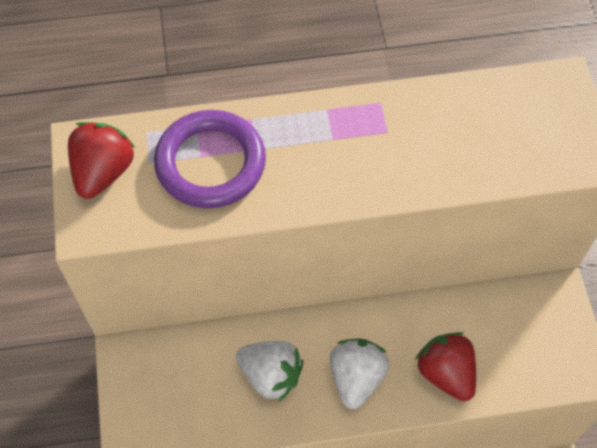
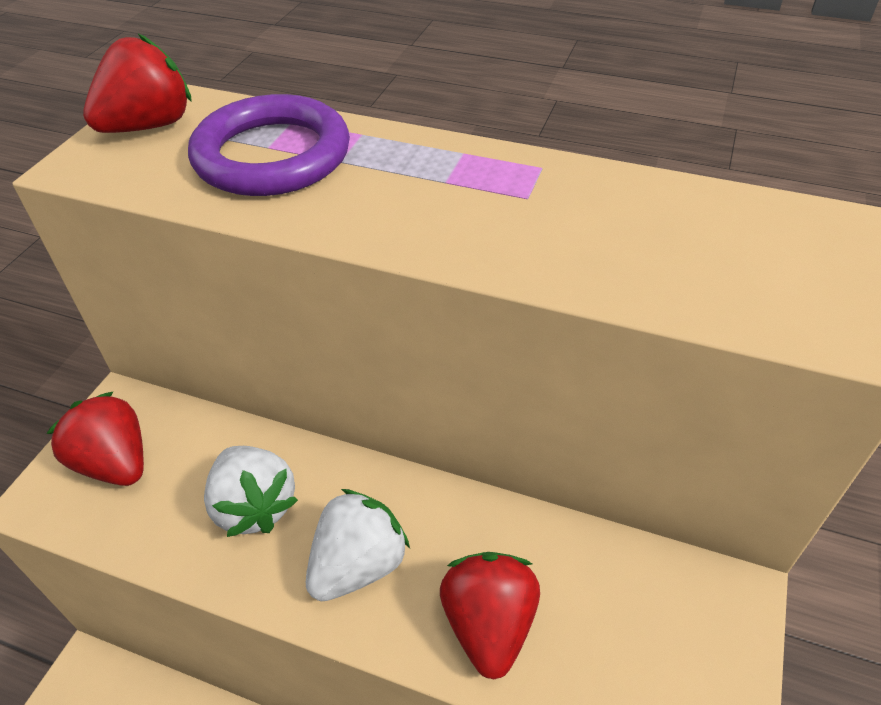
camera: 30 degrees right, 15 degrees down
none -> red strawberry [46,391,144,486]

